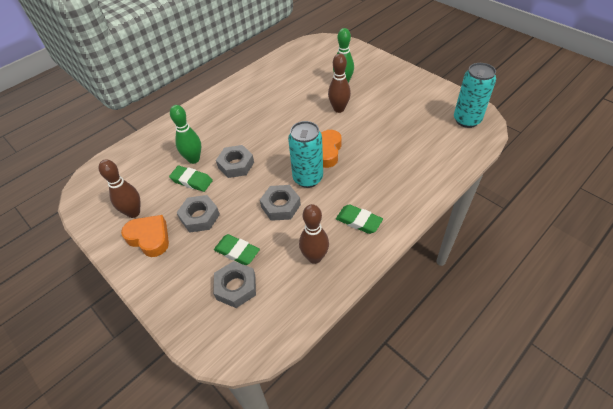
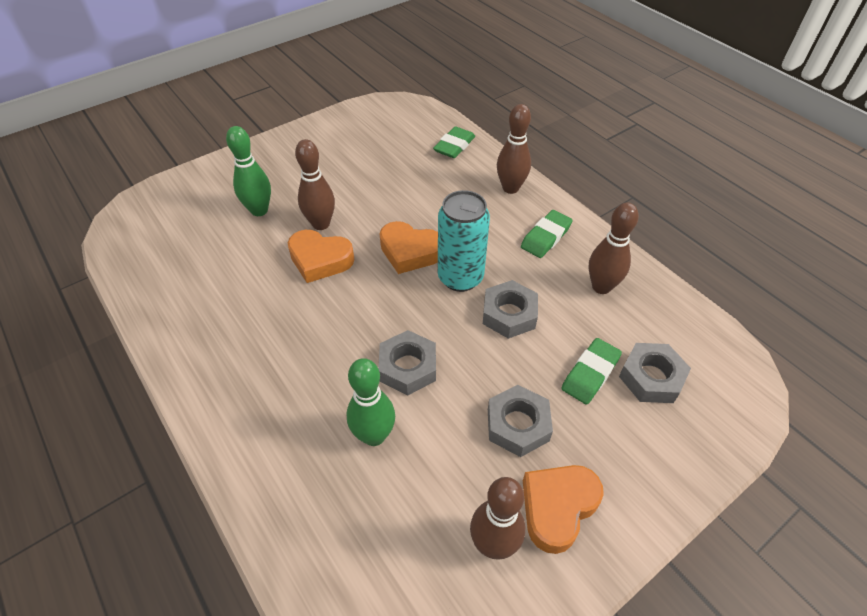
camera: 85 degrees left, 0 degrees up
green eraser [169,166,213,192] -> green eraser moved to [433,127,475,158]
turquoise can [454,63,496,128] -> none
none -> orange heart [288,230,354,283]
none -> brown bowling pin [497,104,531,194]

